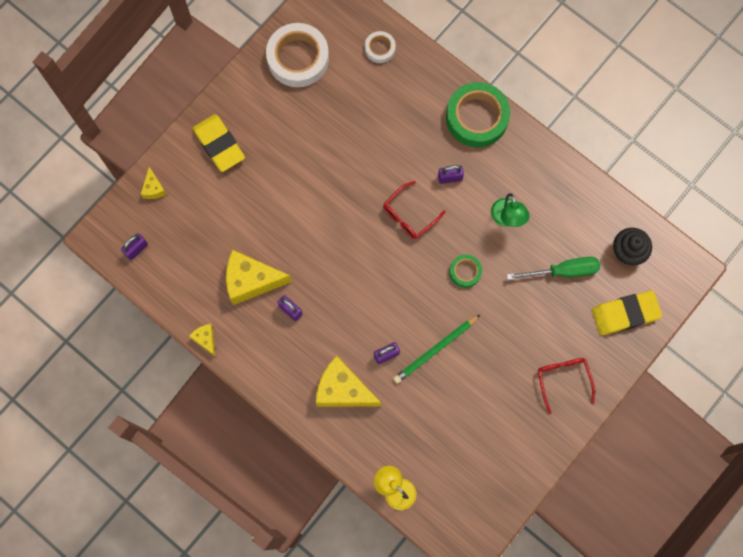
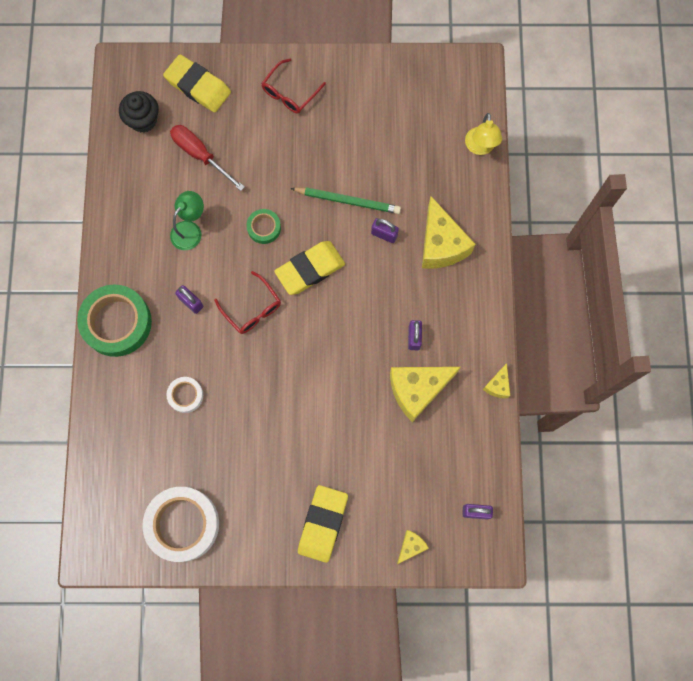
camera: 130 degrees left, 0 degrees up
yellow cheese [226,250,292,305] -> yellow cheese turned 105 degrees clockwise [390,367,461,422]
white tape [365,31,396,63] -> white tape moved to [167,377,203,413]
red glasses [383,181,446,239] -> red glasses turned 45 degrees clockwise [214,271,281,334]
green screwdriver [507,257,600,280] -> red screwdriver [170,125,245,191]
none -> yellow eraser [274,241,345,295]

